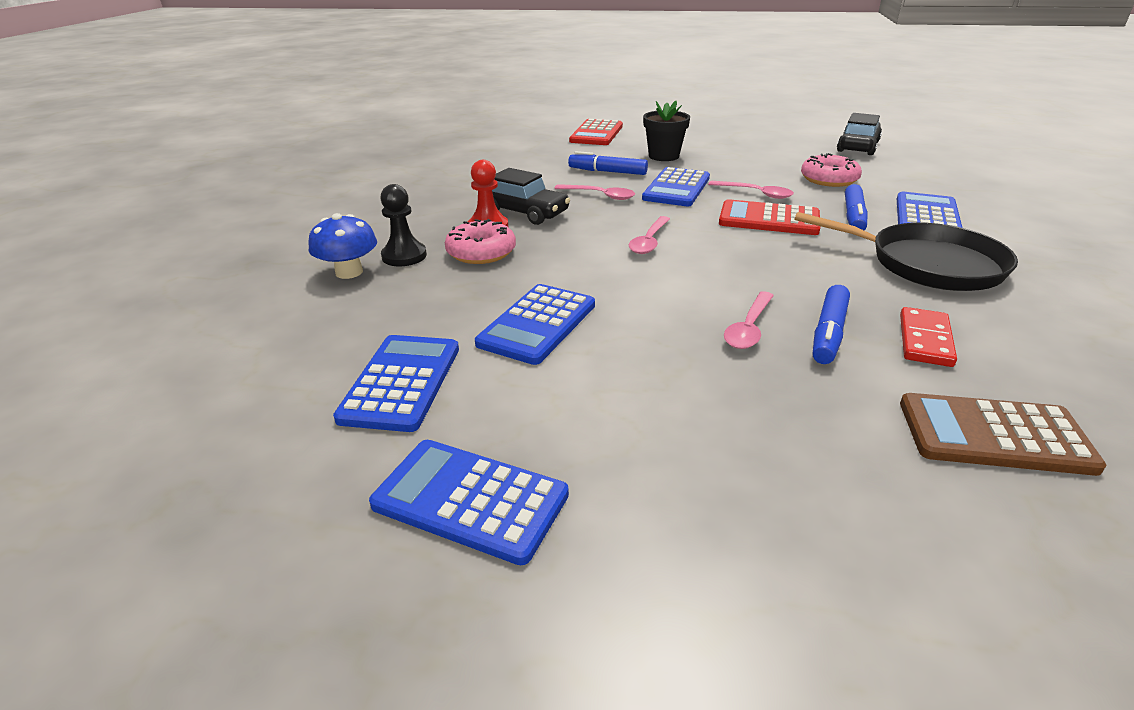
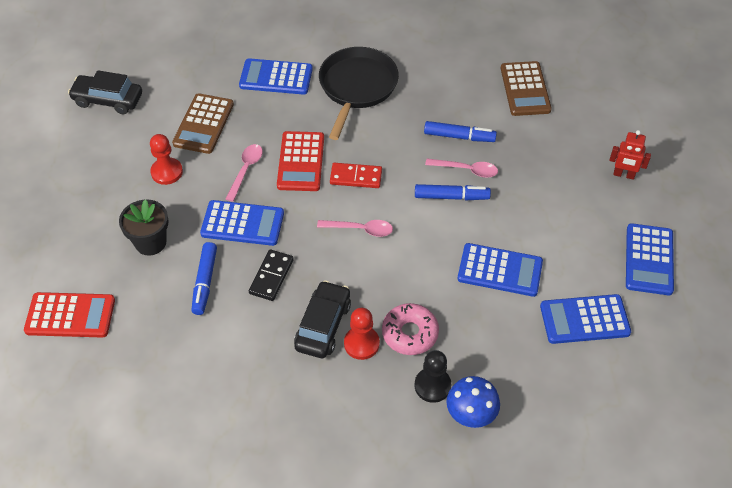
camera: 105 degrees left, 20 degrees up
pink spoon [554,184,635,200] -> black domino [249,249,294,301]
pink donut [801,153,862,187] -> brown calculator [172,93,234,154]
blue marker [845,184,868,230] -> blue marker moved to [415,184,491,200]
red domino [900,307,957,367] -> red domino moved to [330,163,382,188]
none -> red pawn [150,134,183,185]
none -> red robot [610,130,651,180]

